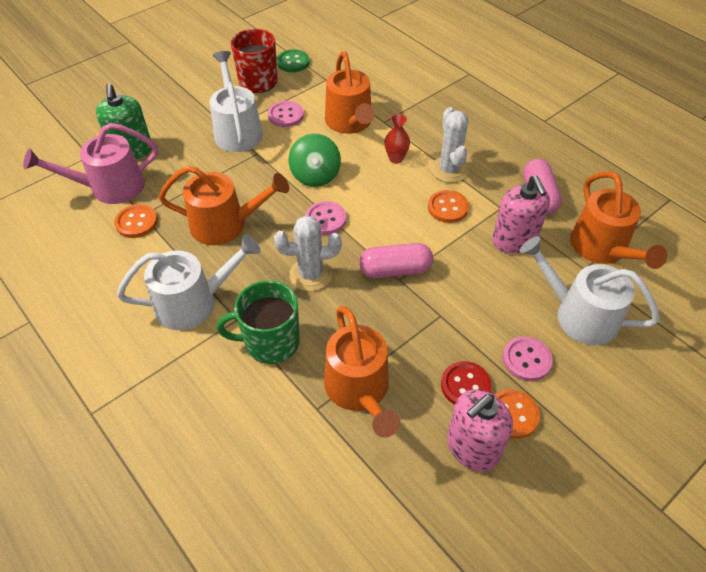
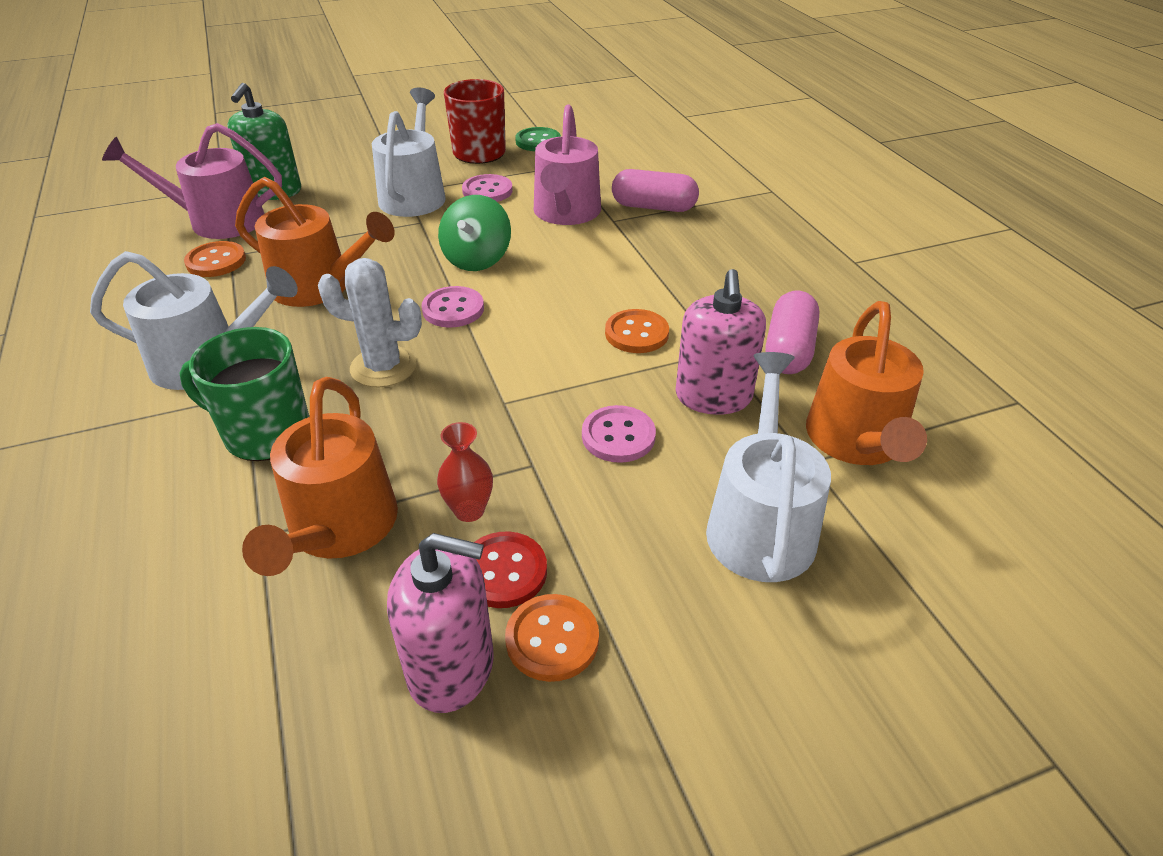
camera: 20 degrees right, 10 degrees down
orange watering can [325,51,375,134] -> pink watering can [534,105,601,225]
pink capsule [359,243,433,278] -> pink capsule moved to [612,169,699,212]
red vase [384,114,410,164] -> red vase moved to [437,422,493,522]
white cactus [431,107,469,183] -> none
pink soap dispenser [447,389,513,471] -> pink soap dispenser turned 150 degrees counterclockwise [387,533,494,713]
pink button [502,336,553,381] -> pink button moved to [582,405,656,463]
white watering can [520,236,660,345] -> white watering can turned 45 degrees clockwise [706,352,831,582]

